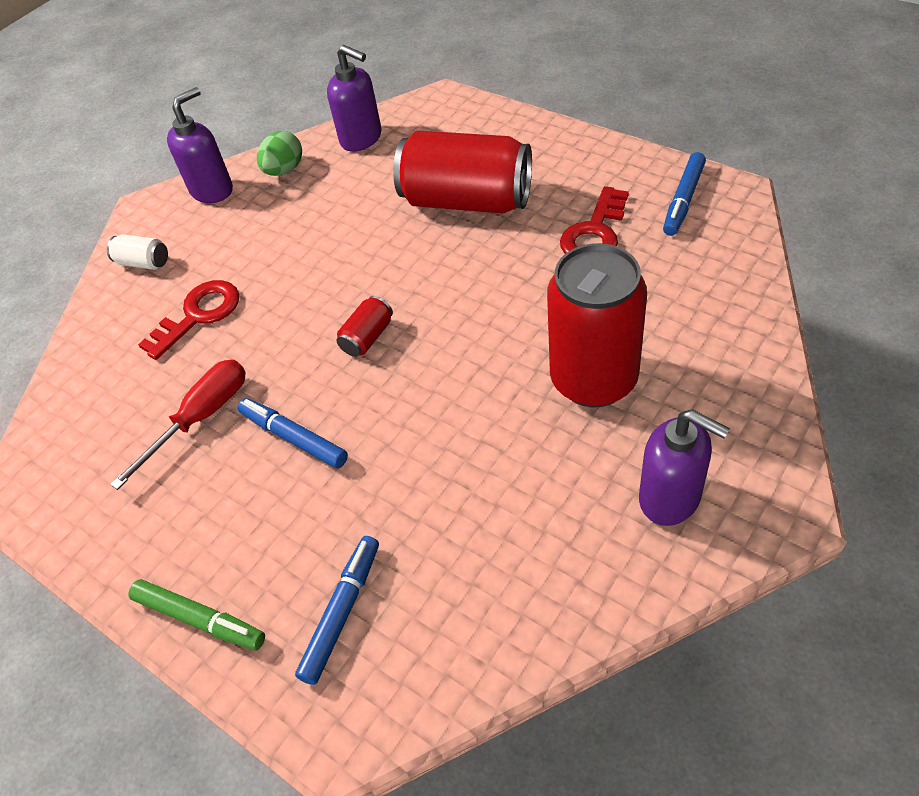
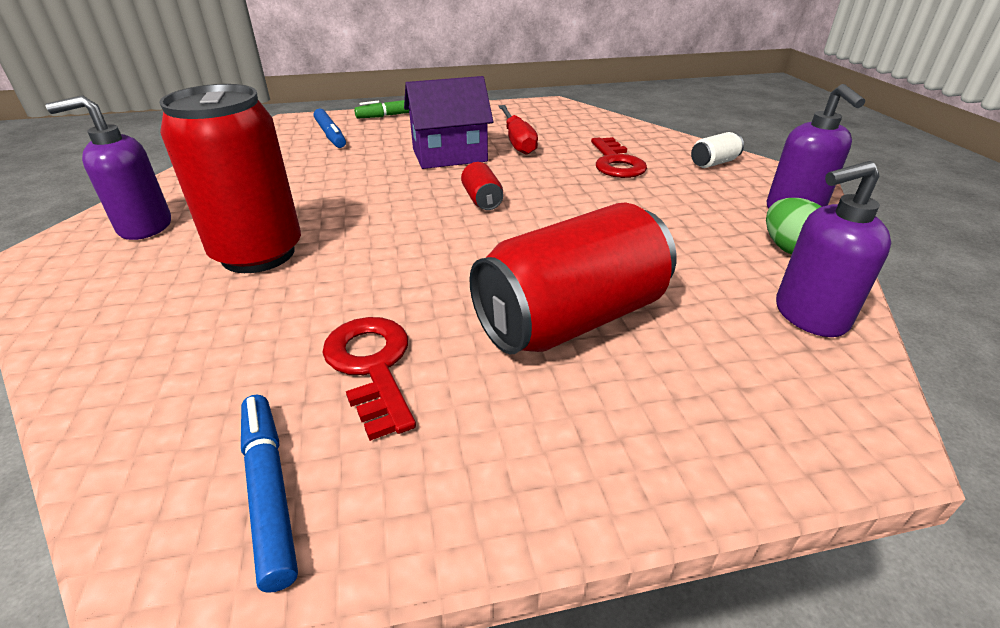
camera: 125 degrees right, 15 degrees down
blue marker [238,398,348,468] -> purple house [404,76,493,169]

